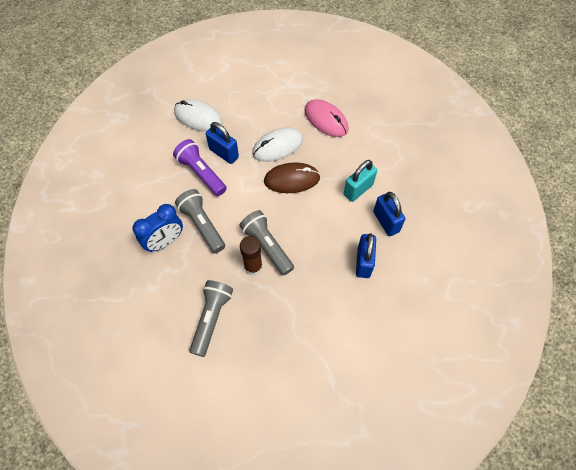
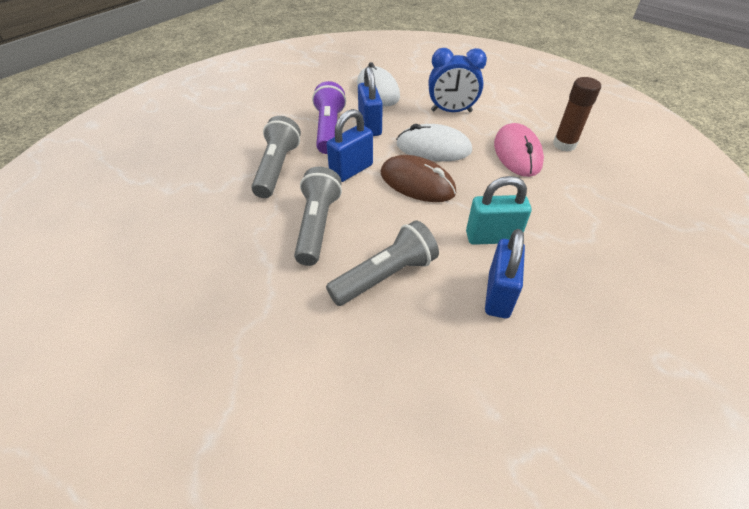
camera: 40 degrees right, 15 degrees down
blue clock [132,204,183,252] -> blue clock moved to [429,48,487,112]
grey flashlight [190,280,233,357] -> grey flashlight moved to [326,220,439,306]
brown glue stick [240,236,263,275] -> brown glue stick moved to [553,77,601,151]
blue padlock [356,233,376,278] -> blue padlock moved to [327,109,373,182]

